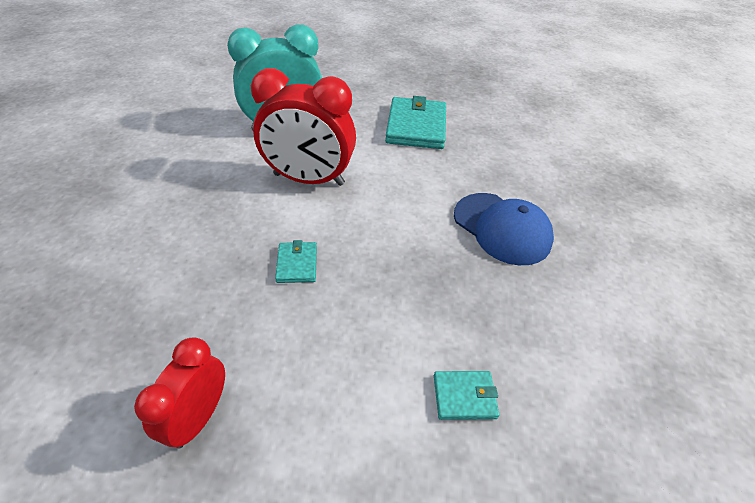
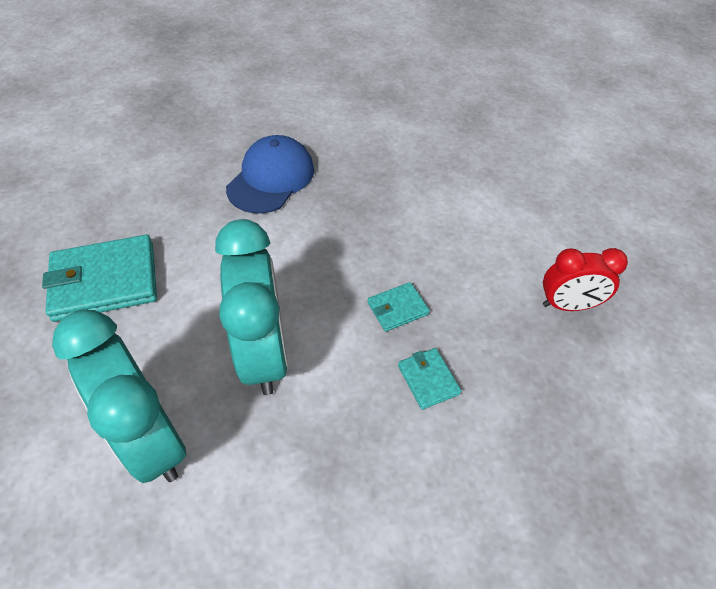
camera: 110 degrees left, 5 degrees up
red clock [251,68,356,186] -> turquoise clock [215,219,288,395]
turquoise wallet [434,371,500,420] -> turquoise wallet moved to [398,348,461,410]

